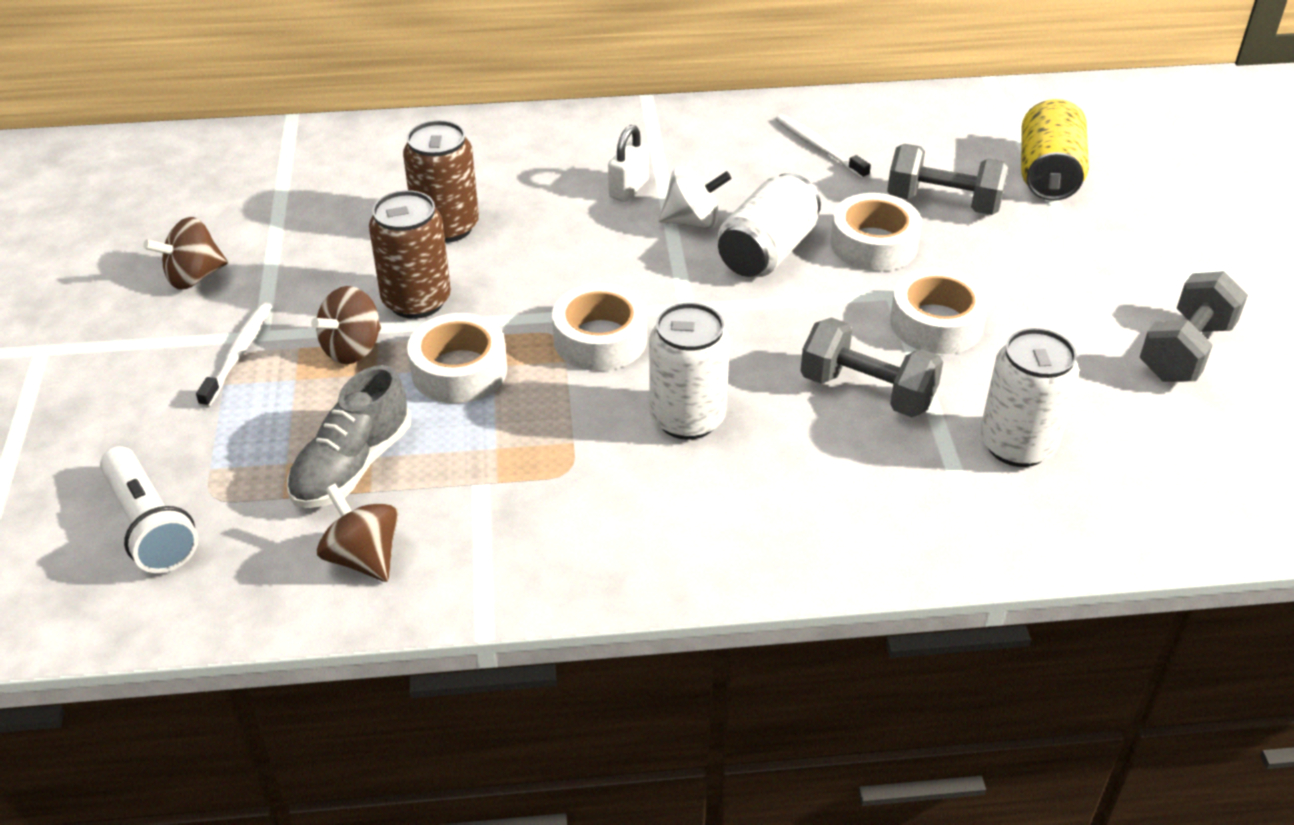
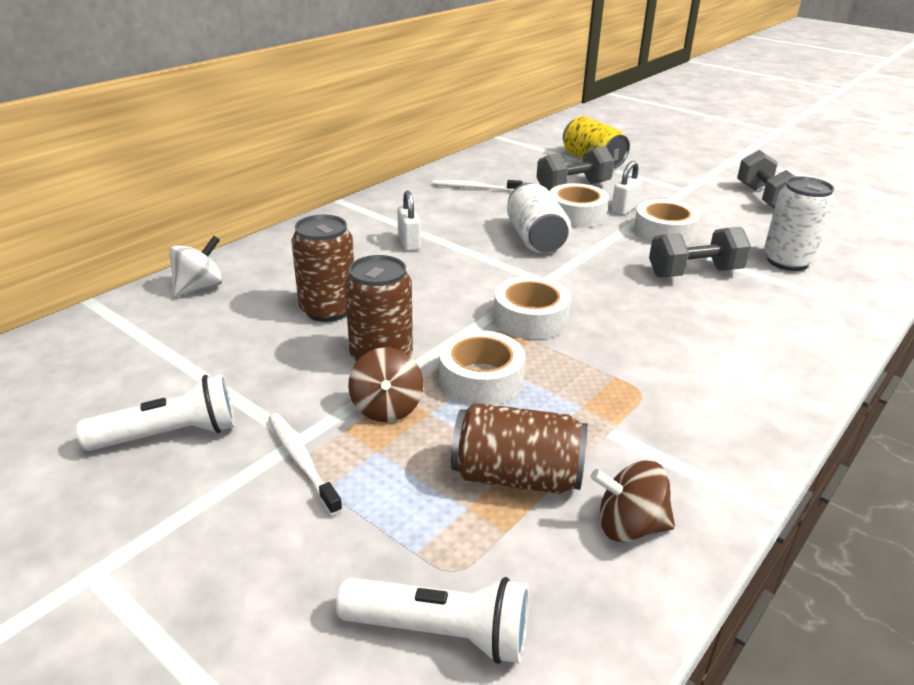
camera: 45 degrees left, 10 degrees down
brown spinning top [143,217,228,290] -> white flashlight [76,373,235,451]
grey shoe [287,365,411,508] -> brown can [451,403,588,494]
white can [649,302,730,440] -> none
white spinning top [659,167,731,229] -> white spinning top moved to [169,236,223,297]
none -> white padlock [611,161,643,215]

